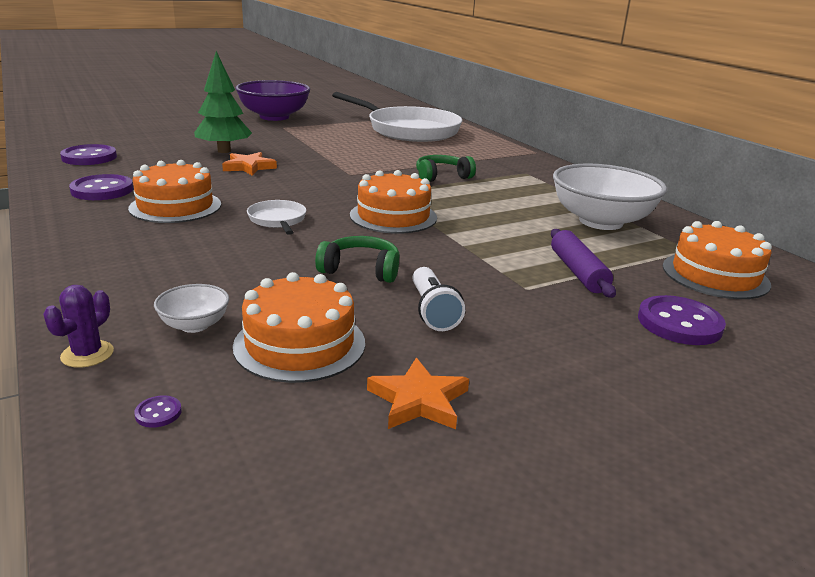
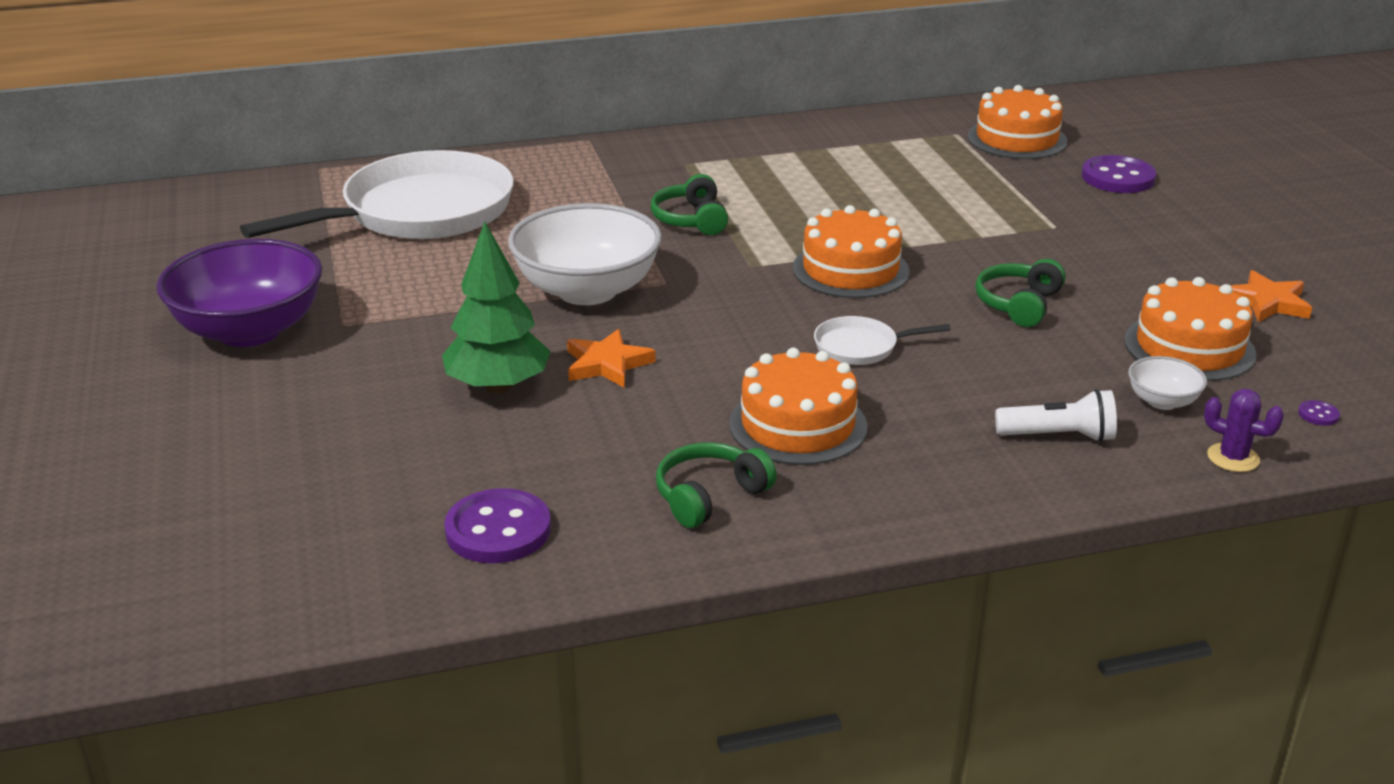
camera: 75 degrees left, 5 degrees up
purple button [69,174,133,200] -> green headphones [656,442,777,528]
white flashlight [413,267,465,331] -> white flashlight moved to [995,389,1117,442]
purple rolling pin [551,229,616,298] -> none
white bowl [553,164,667,230] -> white bowl moved to [508,203,662,305]

